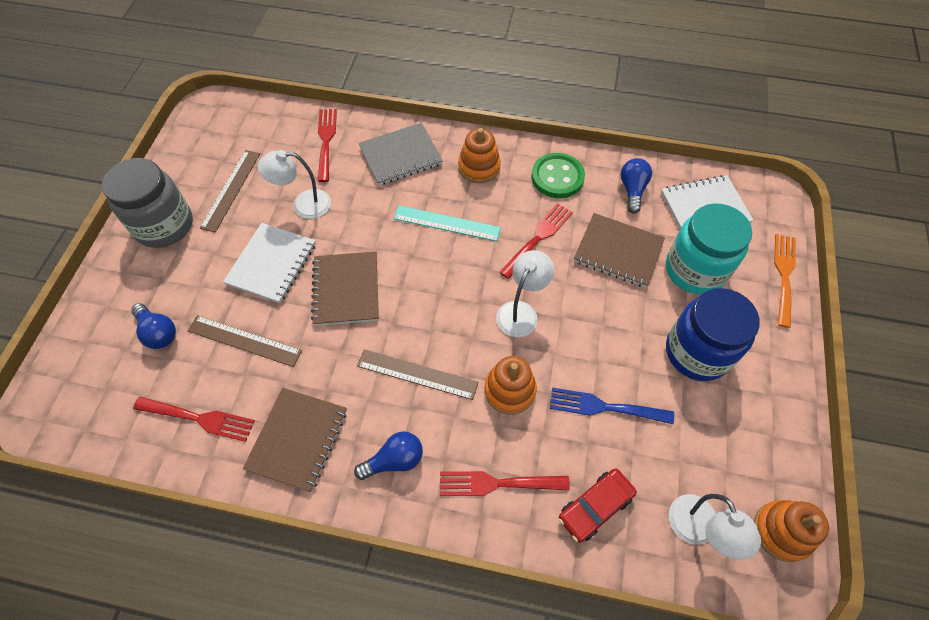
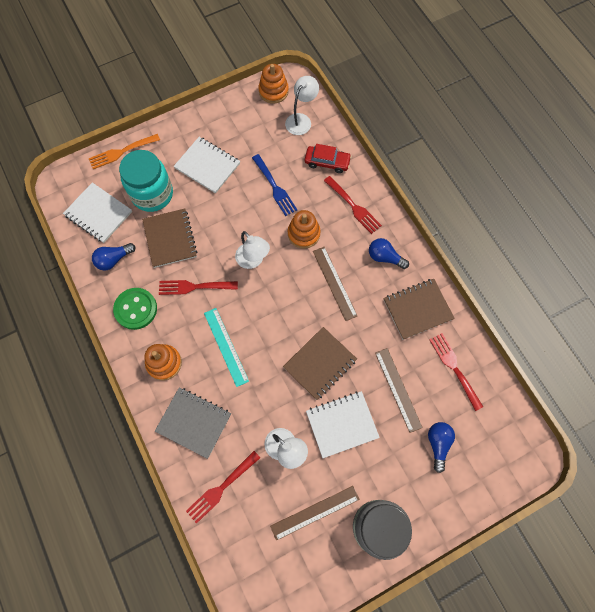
camera: 130 degrees left, 10 degrees up
white lamp [496,250,554,337] -> white lamp turned 120 degrees counterclockwise [235,231,270,269]
blue jar [666,288,760,381] -> white notebook [174,137,240,194]

